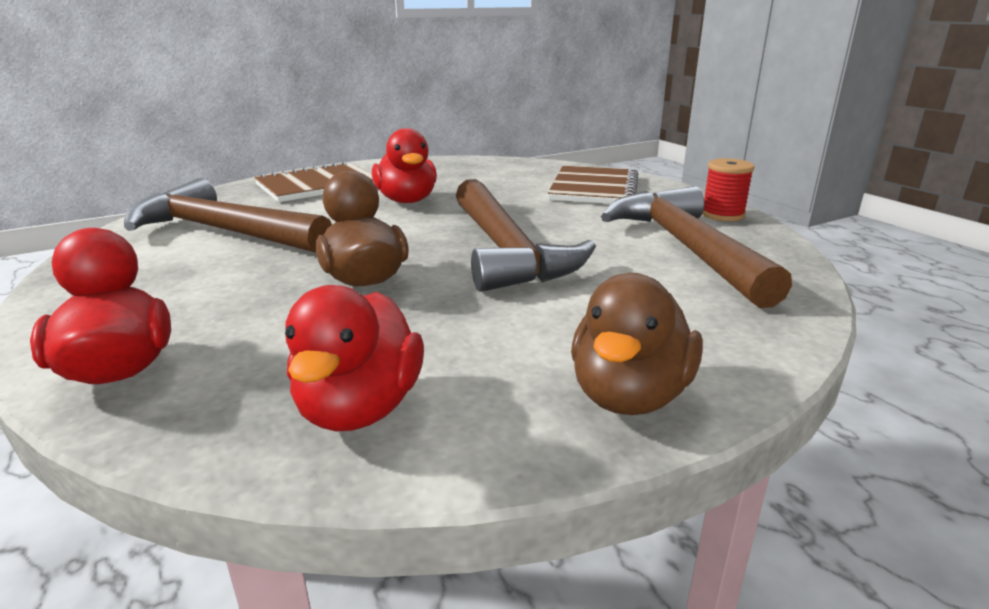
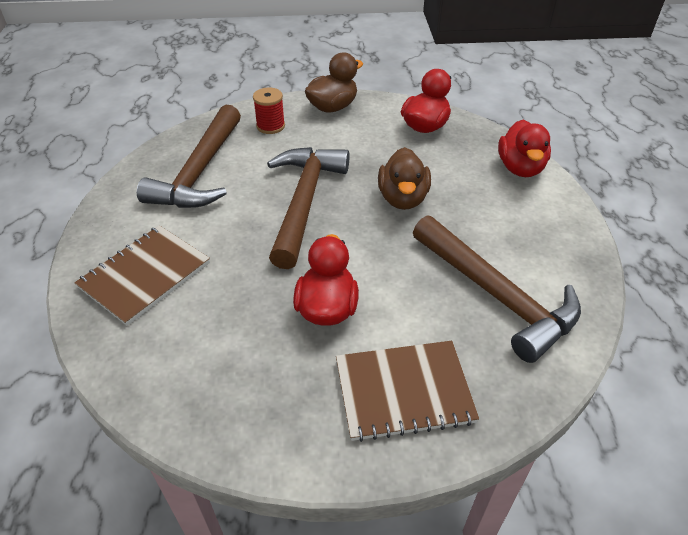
camera: 155 degrees left, 20 degrees up
red spool [702,158,755,221] -> red spool moved to [253,88,285,134]

